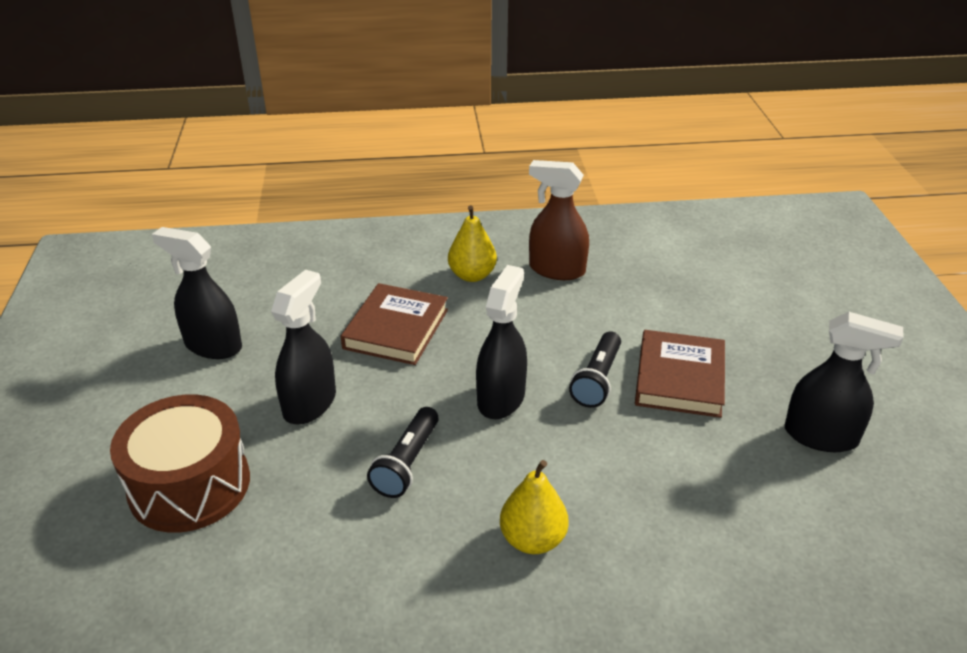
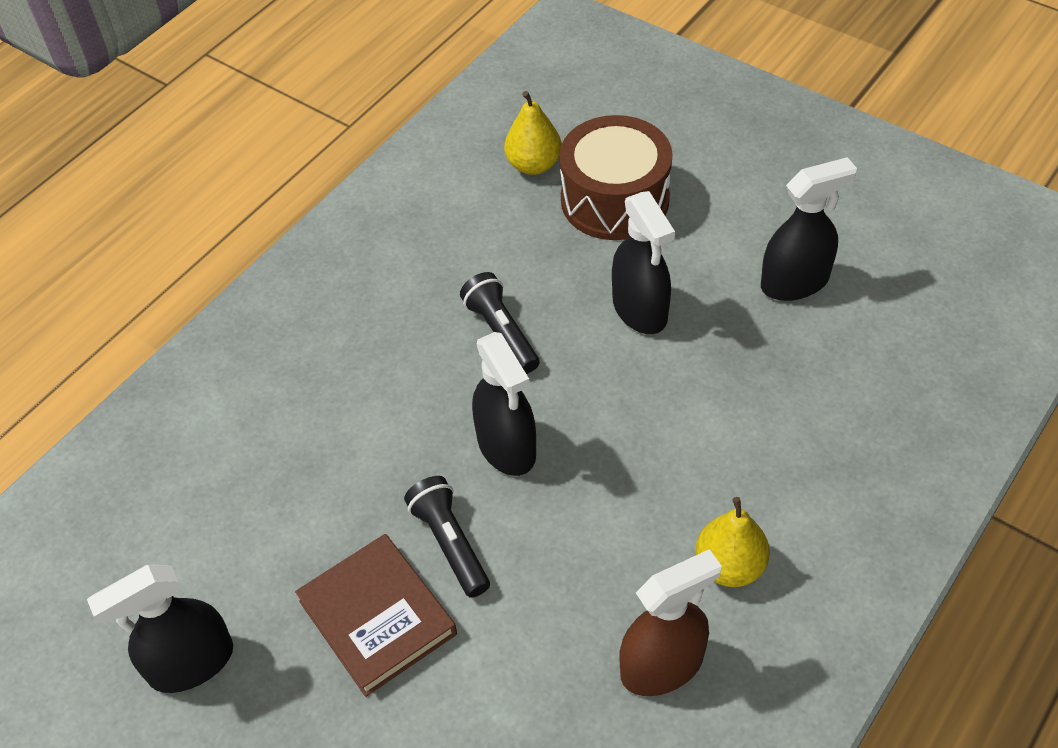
camera: 135 degrees right, 15 degrees up
brown book [341,283,448,365] -> none
yellow pear [500,460,569,554] -> yellow pear moved to [504,91,562,175]

